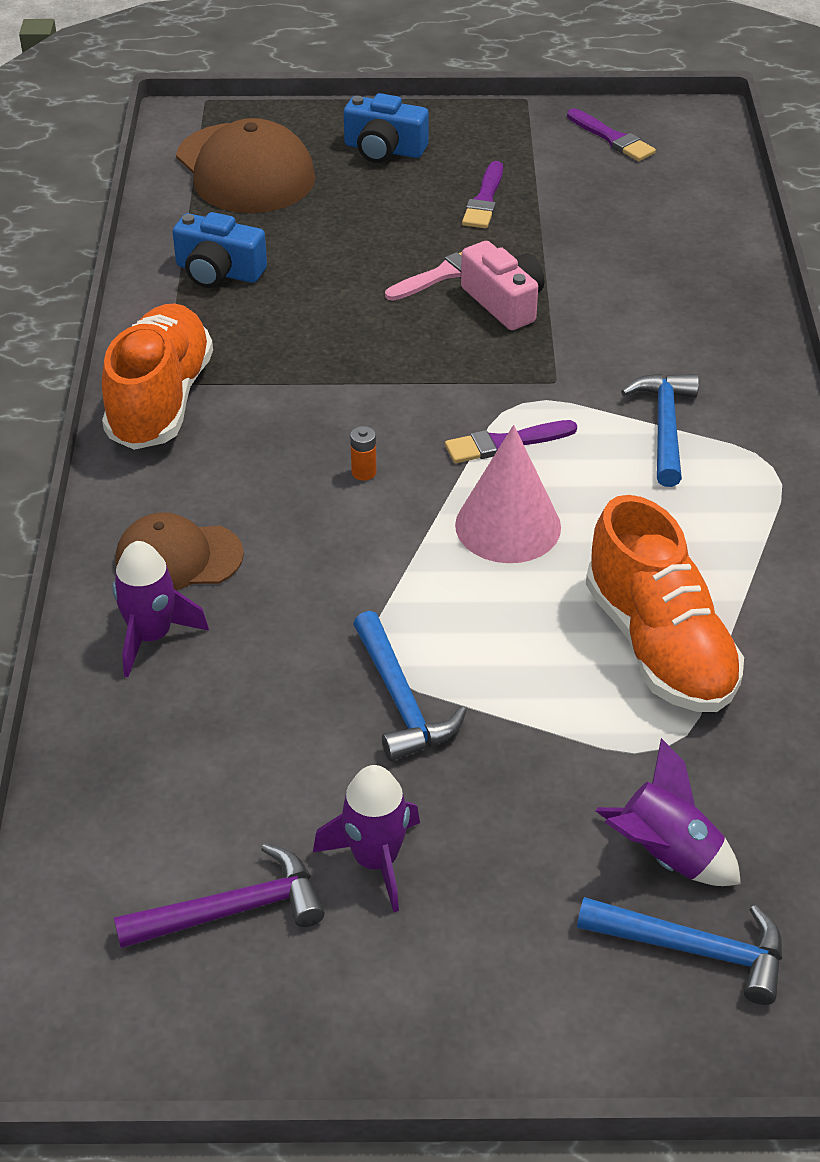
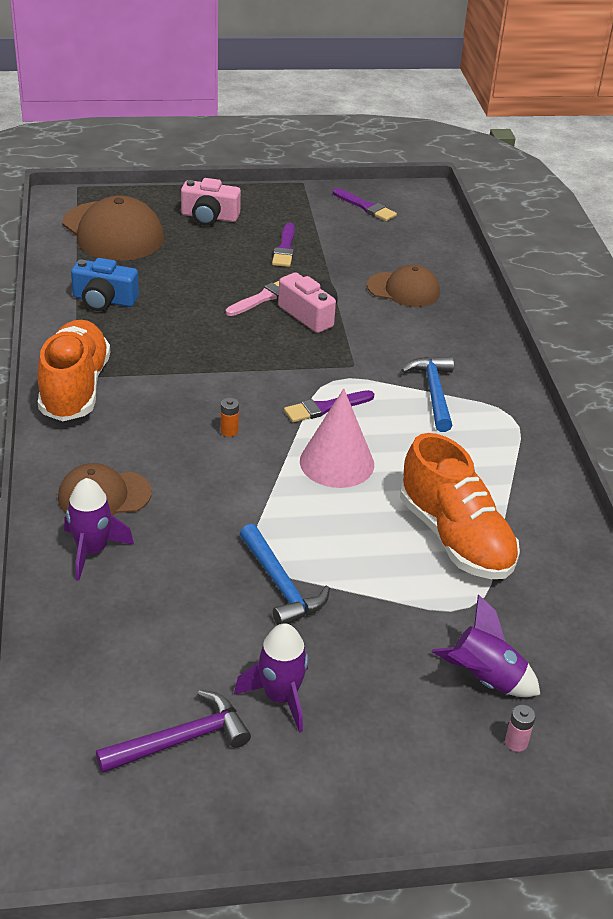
camera: 10 degrees left, 5 degrees down
blue camera [344,93,429,163] -> pink camera [181,178,241,226]
blue hammer [577,897,782,1005] -> pink battery [505,705,536,752]
none -> brown cap [367,265,440,307]

